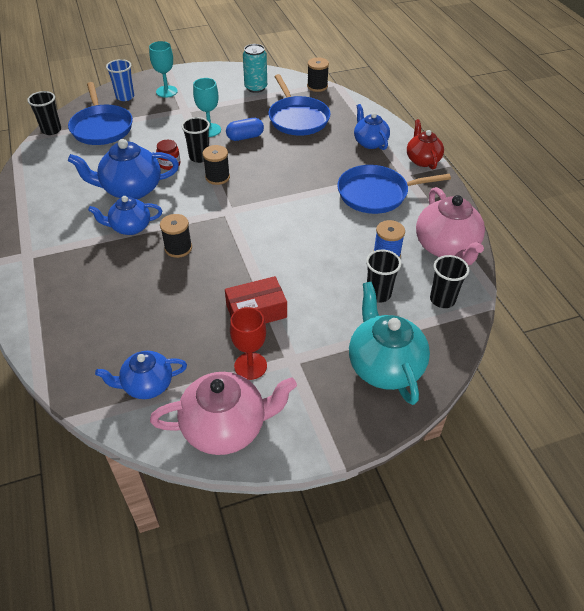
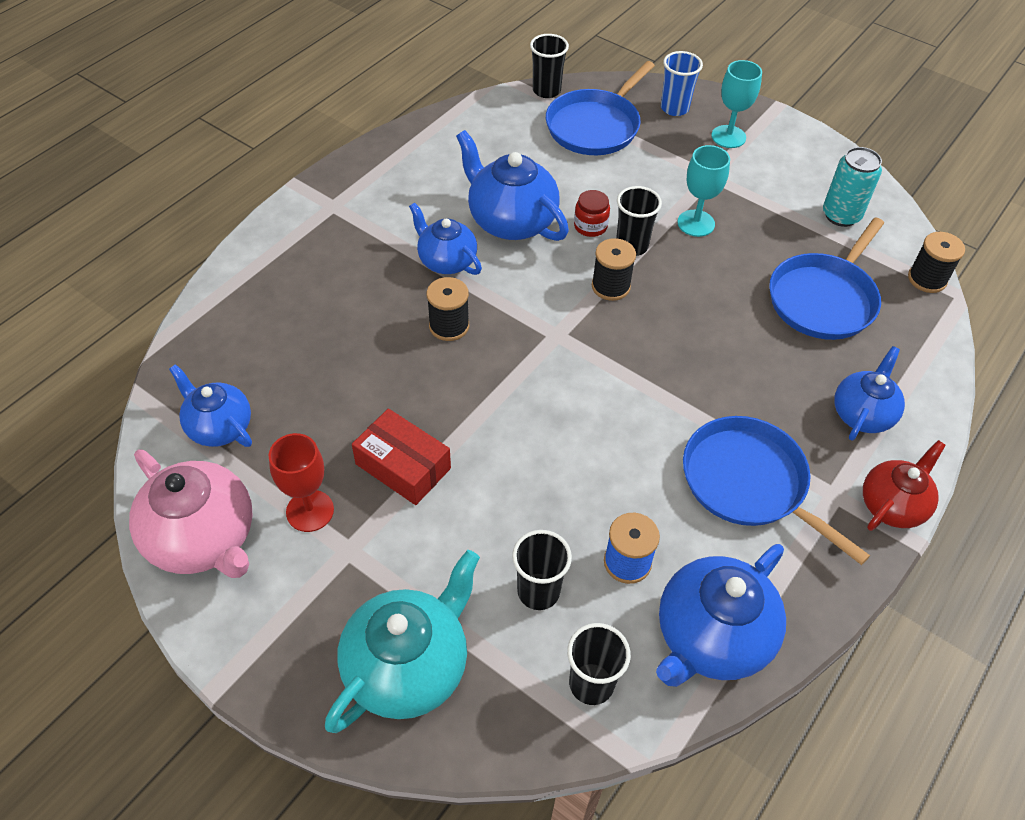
camera: 55 degrees right, 5 degrees up
blue capsule [226,118,264,141] -> none
pink teapot [416,187,485,265] -> blue teapot [656,544,786,687]

